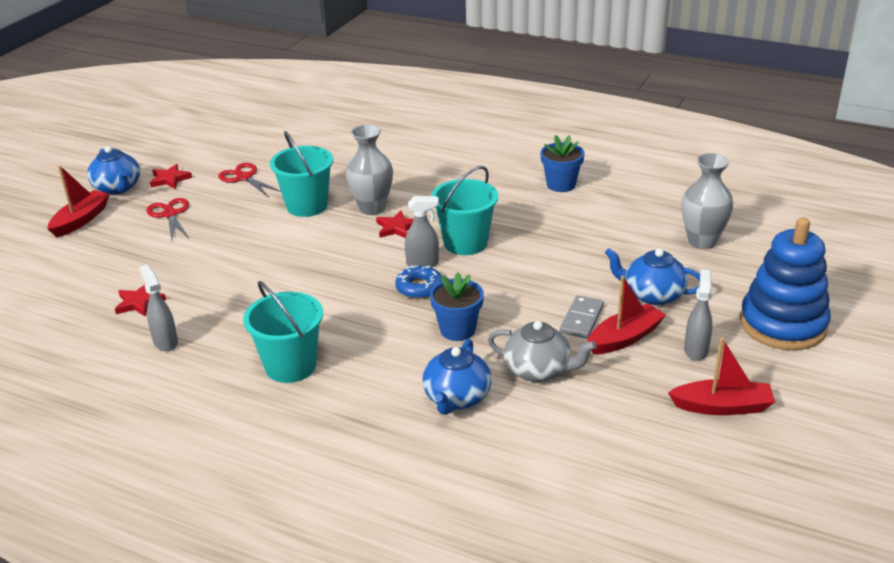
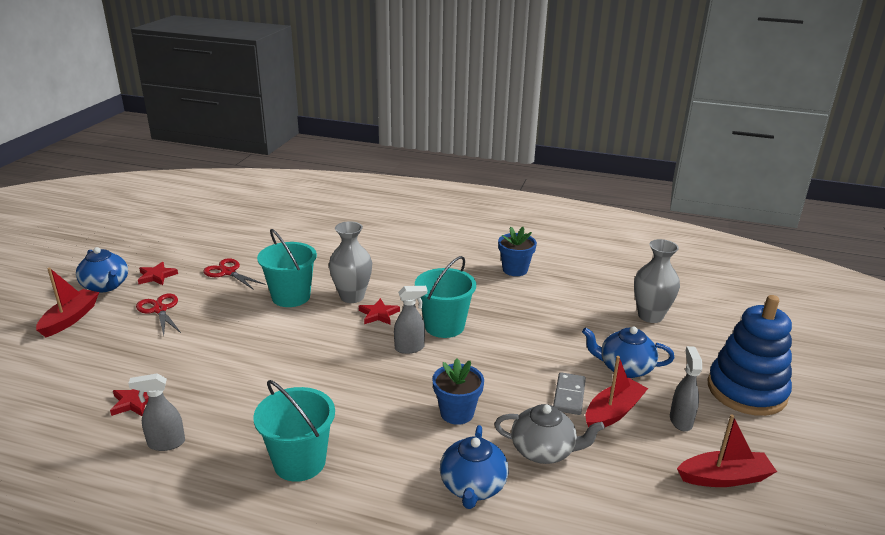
camera: 10 degrees left, 5 degrees down
grey spray bottle [139,265,178,351] -> grey spray bottle turned 60 degrees counterclockwise [128,373,185,451]
blue donut [395,265,442,299] -> none

